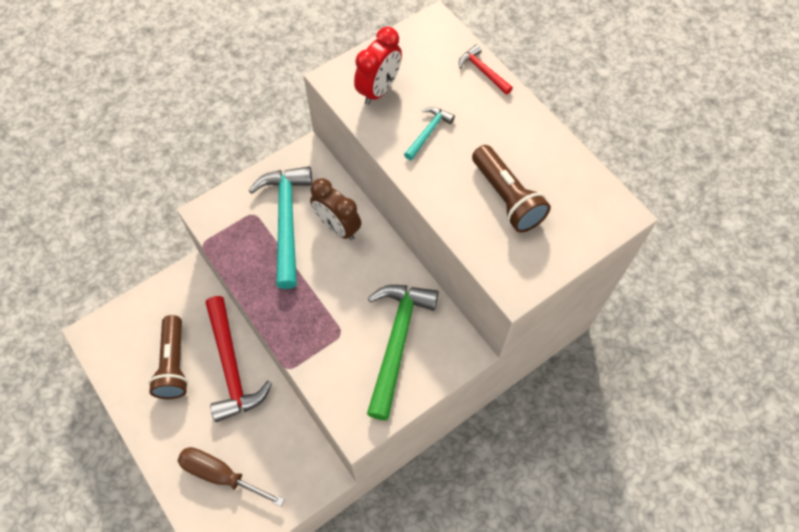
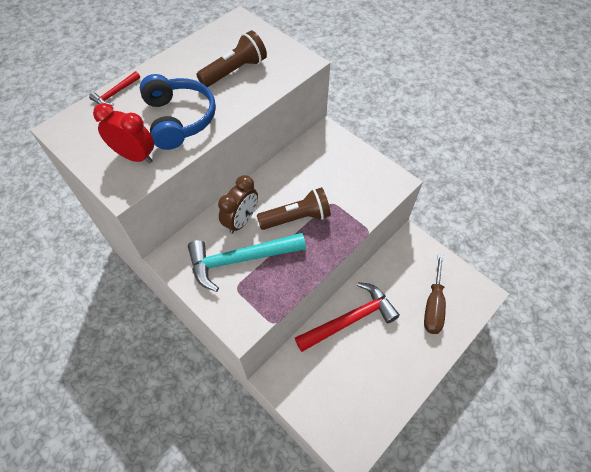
camera: 100 degrees left, 5 degrees down
brown flashlight [149,315,188,399] -> brown flashlight moved to [257,187,331,230]
green hammer [367,285,439,420] -> none
turquoise hammer [404,107,455,160] -> blue headphones [140,74,216,150]

